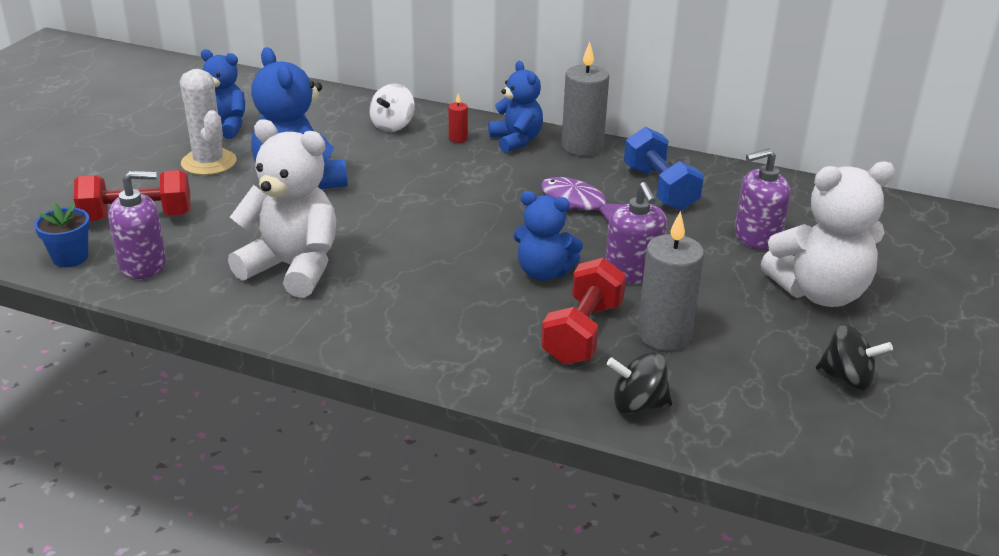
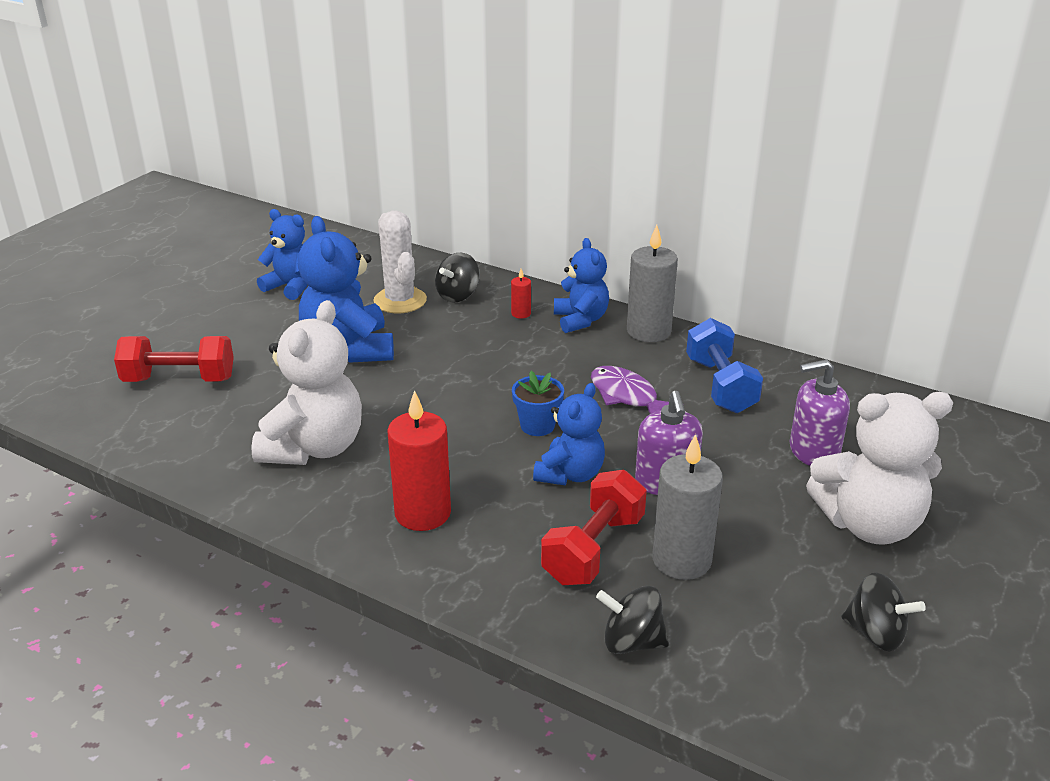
camera: 10 degrees right, 0 degrees up
blue flower pot [34,202,90,267] -> blue flower pot moved to [512,371,564,436]
purple soap dispenser [108,171,166,279] -> none
white cactus [180,69,237,175] -> white cactus moved to [373,211,427,313]
white teddy bear [228,119,336,298] -> white teddy bear turned 75 degrees clockwise [251,300,362,465]
white spinning top [370,84,415,132] -> black spinning top [435,253,480,302]
blue teddy bear [513,191,583,281] -> blue teddy bear turned 90 degrees counterclockwise [533,383,605,485]
none -> red candle [387,390,451,531]

